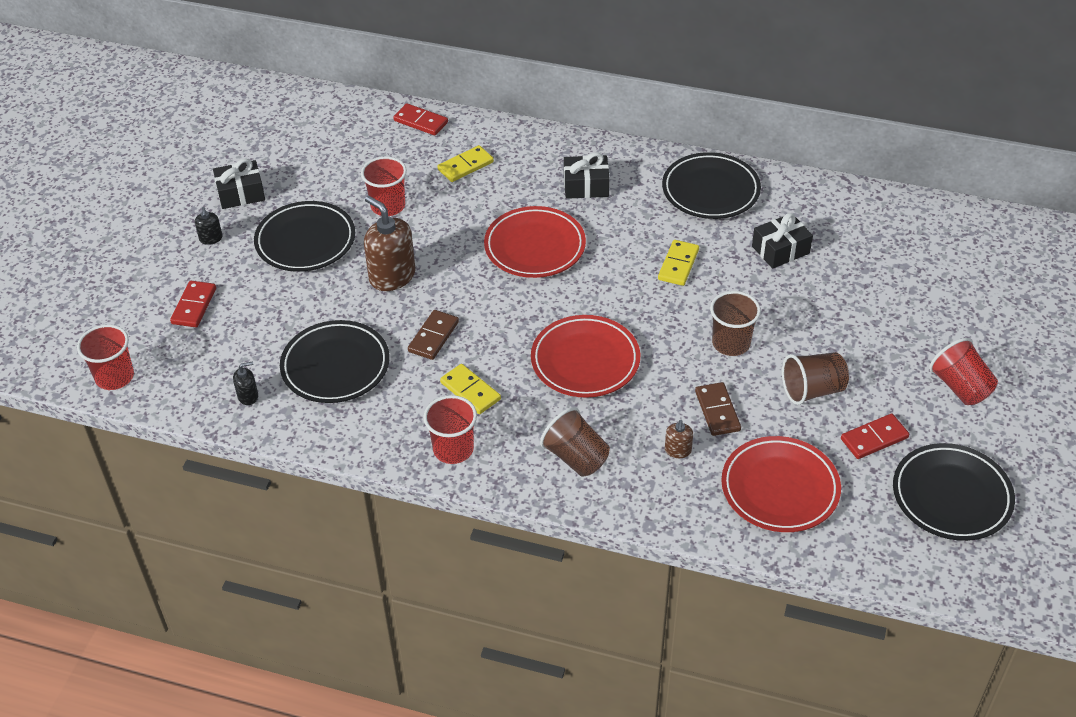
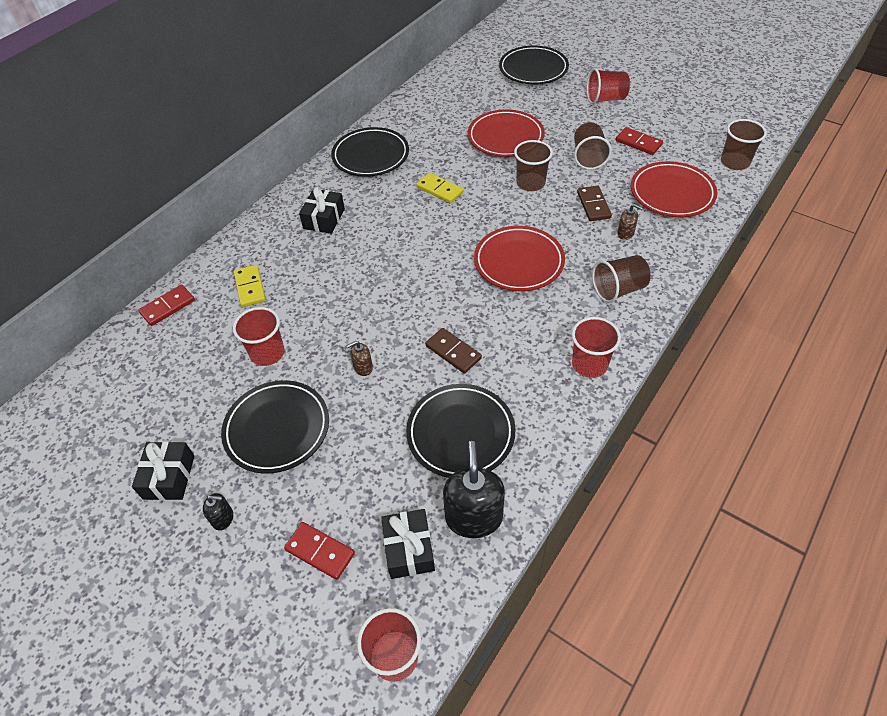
camera: 70 degrees left, 5 degrees up
black soap dispenser [233,361,258,405] -> black soap dispenser [443,441,505,538], size x2.11
brown soap dispenser [364,196,416,291] -> brown soap dispenser [346,341,373,376], size x0.47
yellow domino [440,364,501,414] -> none
red plate [484,206,586,278] -> red plate moved to [468,109,545,157]
brown domino [695,382,741,436] -> brown domino turned 75 degrees clockwise [577,186,612,221]
black gift [752,213,813,269] -> black gift moved to [381,509,435,579]
red domino [841,414,909,459] -> red domino turned 45 degrees counterclockwise [616,127,663,155]
black plate [893,443,1015,541] -> black plate moved to [499,46,569,84]
none -> brown cup [721,119,767,170]

